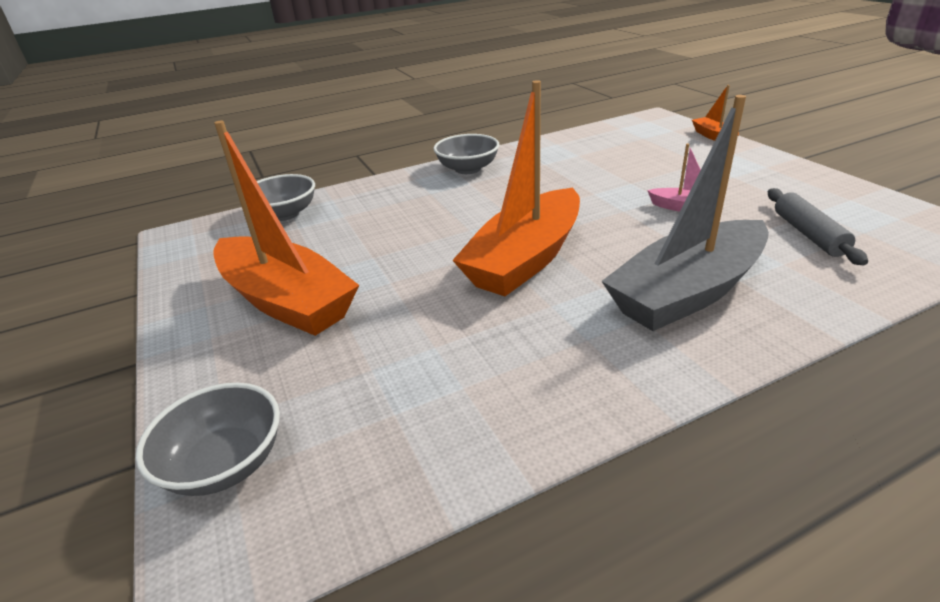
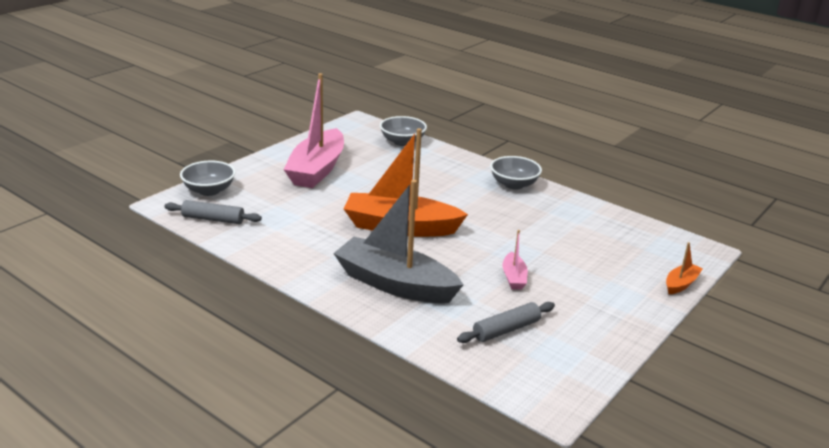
camera: 60 degrees right, 5 degrees down
orange boat [213,120,359,336] -> pink boat [283,73,344,188]
none -> grey rolling pin [164,200,262,224]

